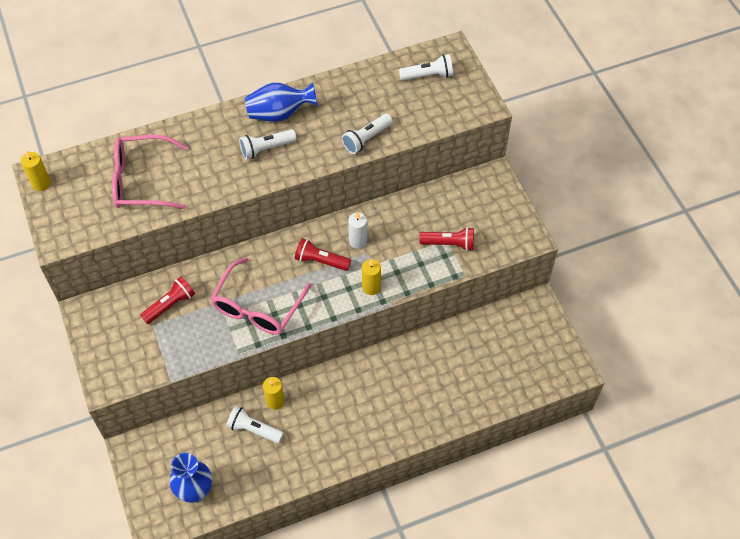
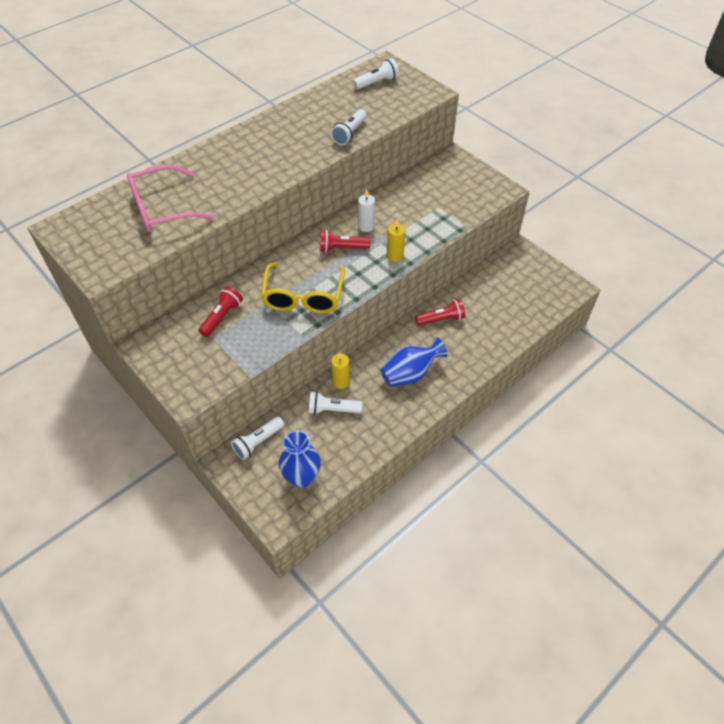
camera: 20 degrees left, 5 degrees down
yellow candle [21,150,51,191] -> none
pink glasses [210,258,311,335] -> yellow glasses [261,262,345,313]
white flashlight [239,129,297,160] -> white flashlight moved to [231,417,284,460]
blue vase [245,82,318,122] -> blue vase moved to [380,337,448,387]
red flashlight [420,227,474,251] -> red flashlight moved to [415,299,465,326]

